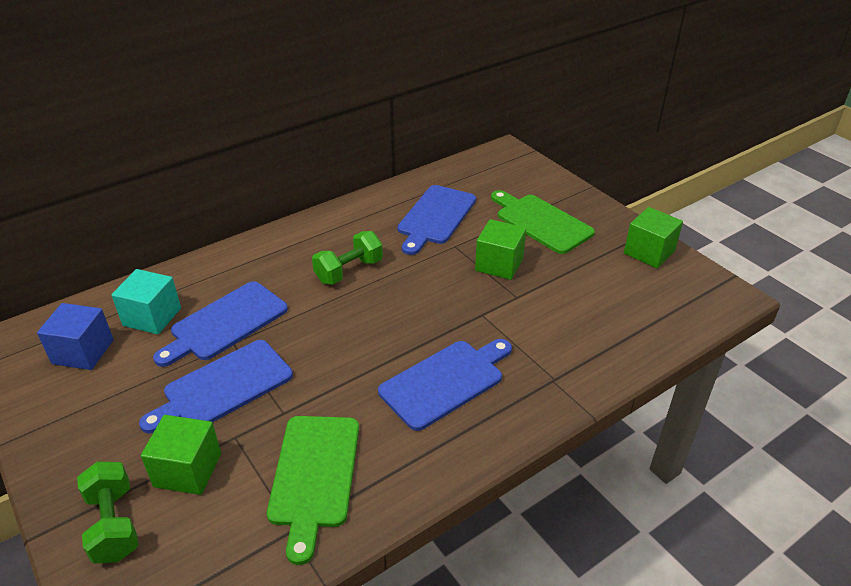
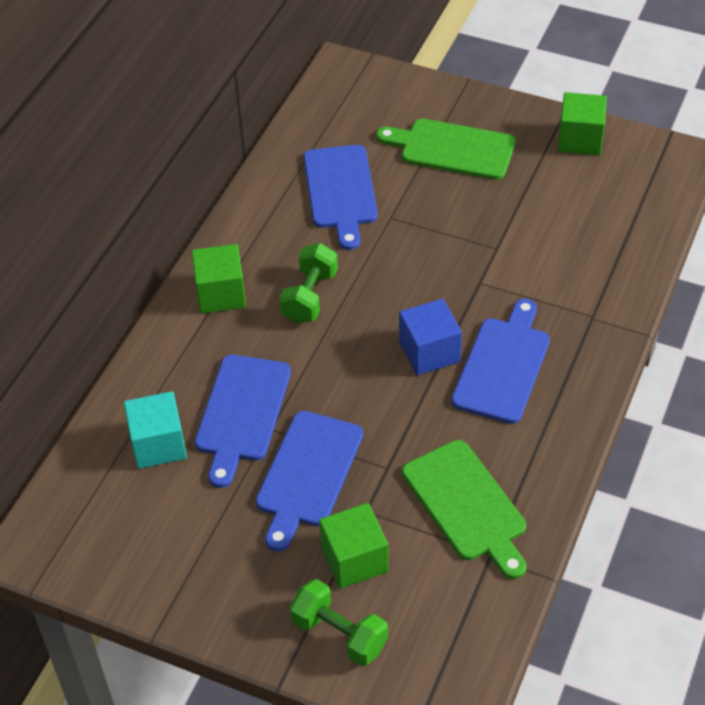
camera: 30 degrees left, 10 degrees up
blue cube [37,303,114,370] -> blue cube moved to [399,298,462,375]
green cube [475,219,526,280] -> green cube moved to [192,244,246,314]

